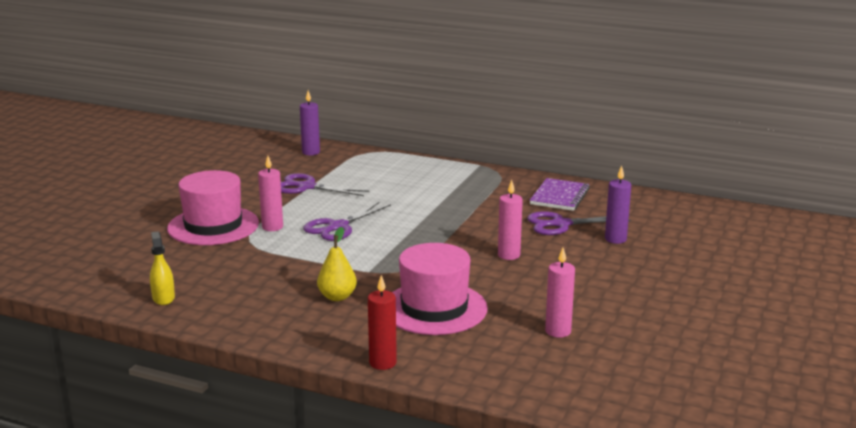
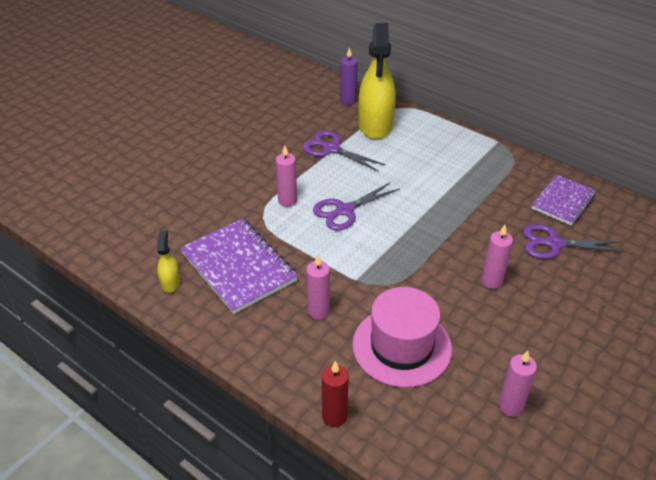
camera: 15 degrees right, 20 degrees up
pink hat [167,170,259,245] -> none
yellow pear [317,227,357,301] -> pink candle [306,255,330,319]
purple candle [605,166,631,244] -> none
none -> purple notebook [180,218,298,314]
none -> yellow spray bottle [358,23,396,139]

